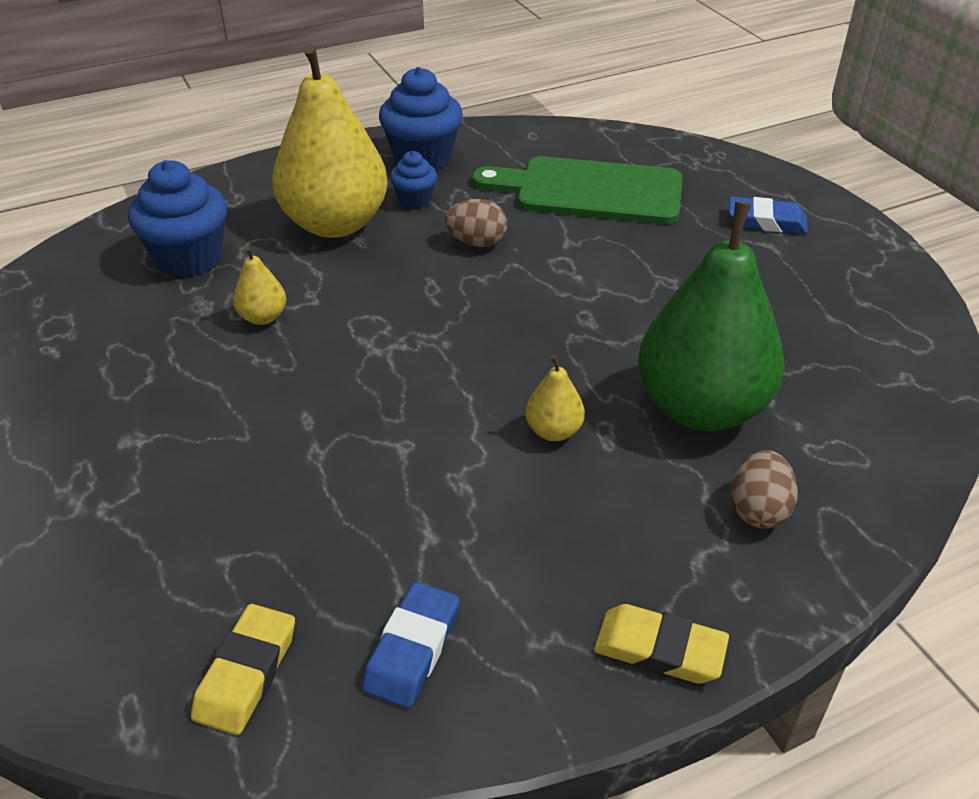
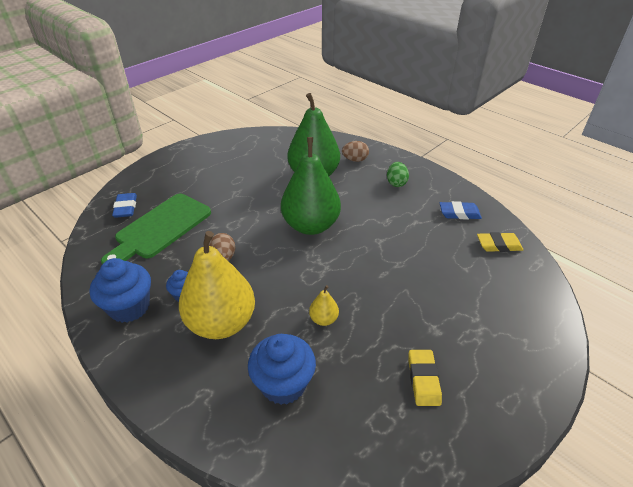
camera: 110 degrees left, 0 degrees up
green cutting board [472,156,682,224] -> green cutting board turned 45 degrees clockwise [101,194,211,264]
yellow pear [525,355,585,441] -> none
yellow eraser [594,604,729,684] -> yellow eraser moved to [408,350,442,406]
blue eraser [729,196,808,234] -> blue eraser moved to [112,193,137,218]
none -> green pear [281,137,341,235]
none -> green egg [387,162,409,187]

